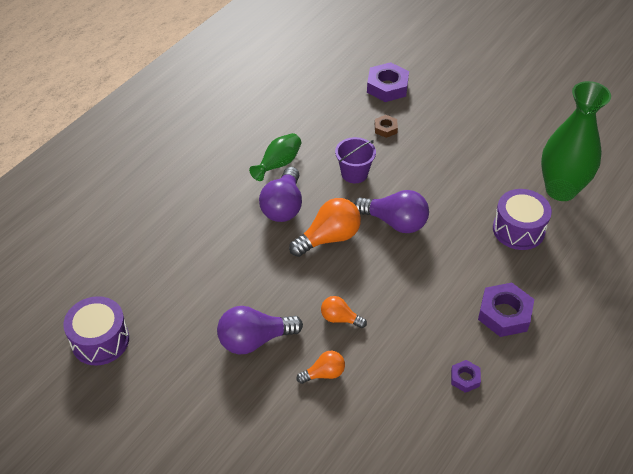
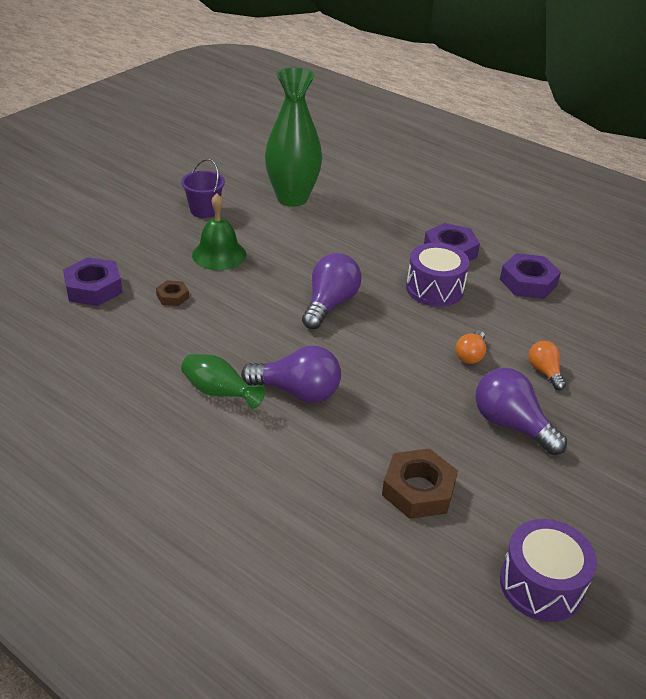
camera: 90 degrees left, 10 degrees down
purple light bulb [217,306,303,354] -> purple light bulb turned 150 degrees clockwise [475,368,567,455]
orange light bulb [289,198,361,257] -> none
purple bucket [335,137,376,183] -> purple bucket moved to [181,159,225,218]
purple nut [451,360,481,393] -> purple nut [500,253,561,299], size x1.85
purple drum [493,189,552,250] -> purple drum moved to [406,243,469,307]
none -> green bell [192,193,246,270]
none -> brown nut [382,449,458,519]

